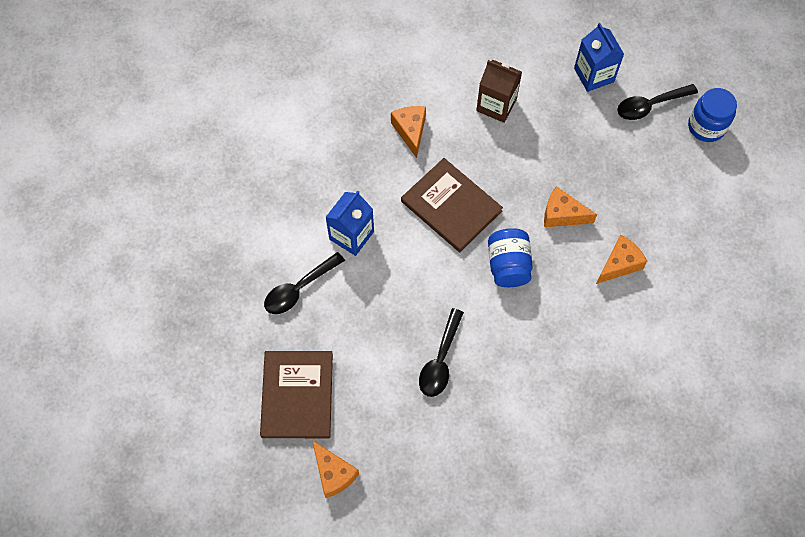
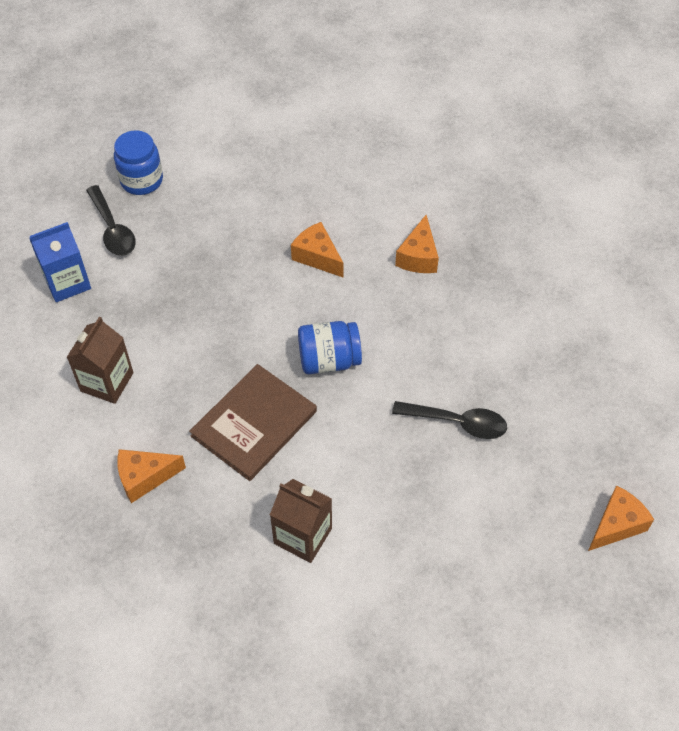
camera: 95 degrees left, 10 degrees down
brown book [260,351,333,438] -> none
black spoon [264,252,345,314] -> none
blue carton [326,191,374,256] -> brown carton [270,479,332,563]
orange cheese [544,186,597,227] -> orange cheese moved to [395,215,439,273]

